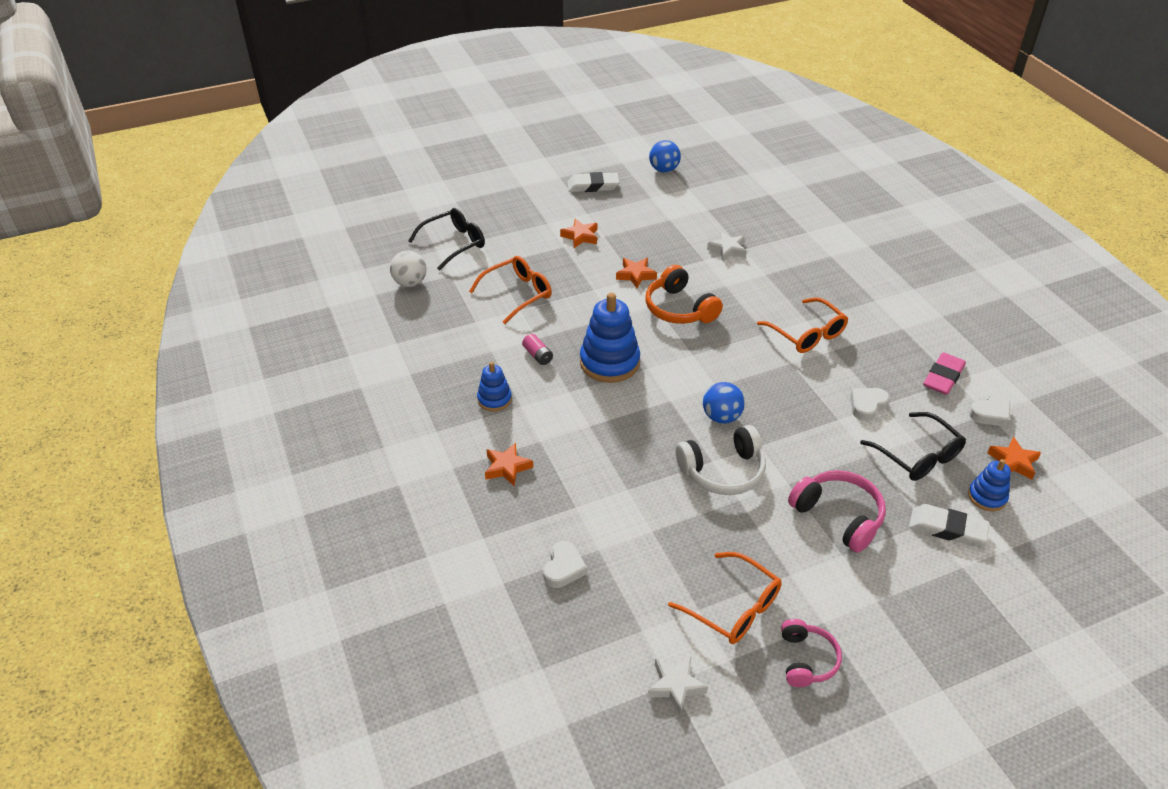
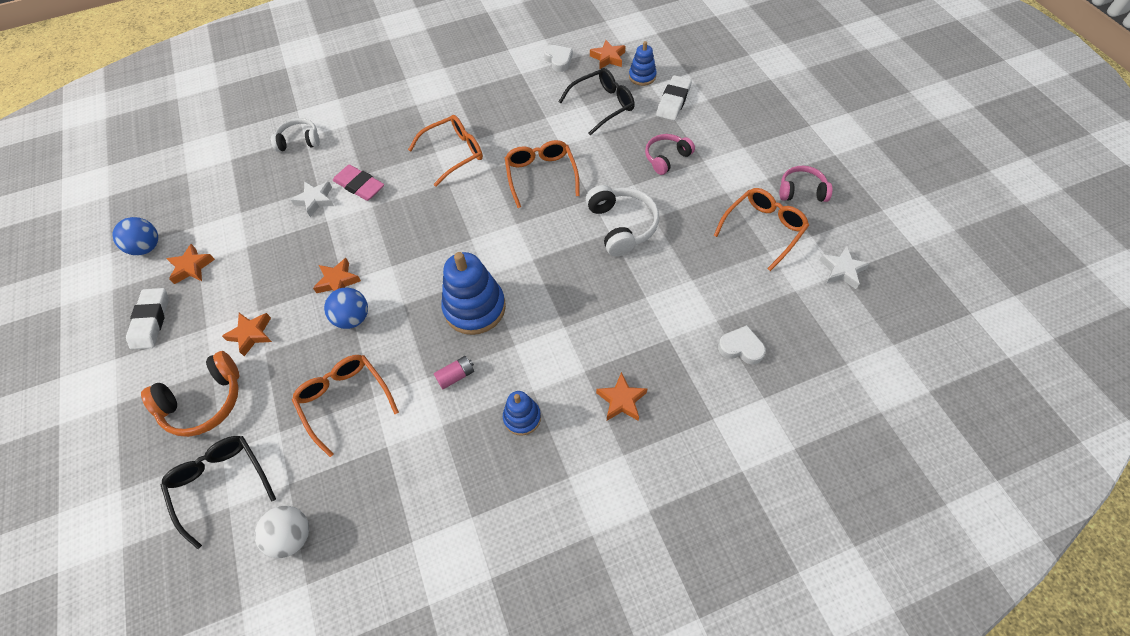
camera: 85 degrees left, 15 degrees up
orange headphones [645,265,723,324] -> orange headphones moved to [141,351,239,437]
blue ball [703,382,745,424] -> blue ball moved to [324,288,368,329]
pink headphones [788,470,886,553] -> pink headphones [645,134,695,175], size x0.66
white heart [850,388,889,421] -> none
pink eraser [923,352,966,395] -> pink eraser moved to [333,165,384,201]
none -> orange star [166,244,215,284]
none -> white headphones [271,118,320,152]
none -> orange glasses [505,140,580,208]

